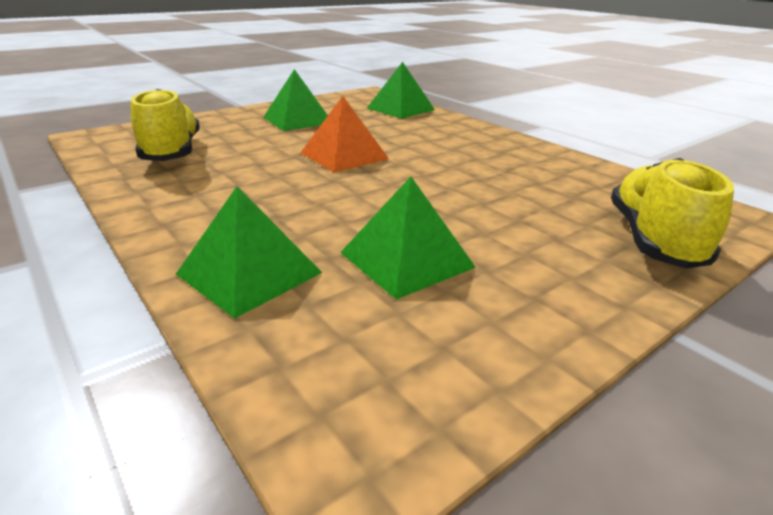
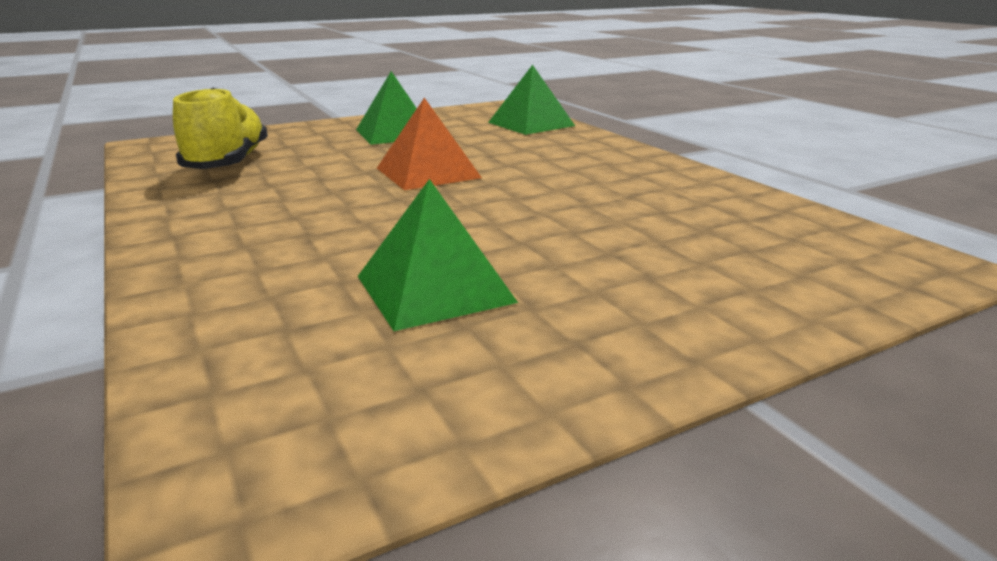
camera: 10 degrees right, 5 degrees down
green pyramid [176,186,322,319] -> none
yellow shoe [611,158,734,269] -> none

